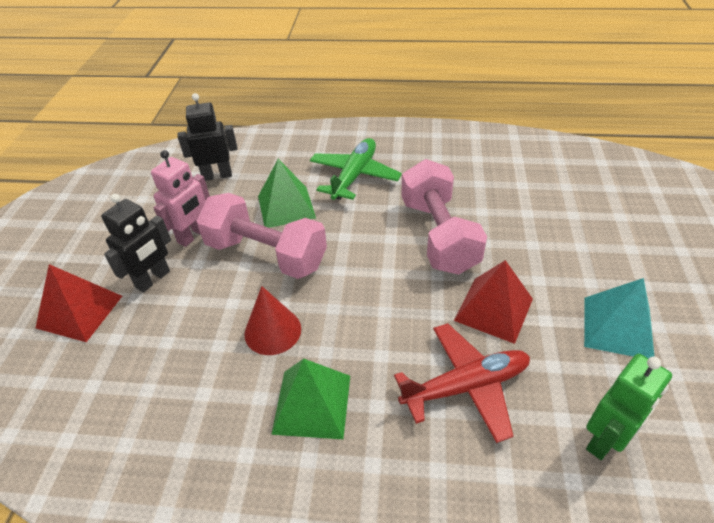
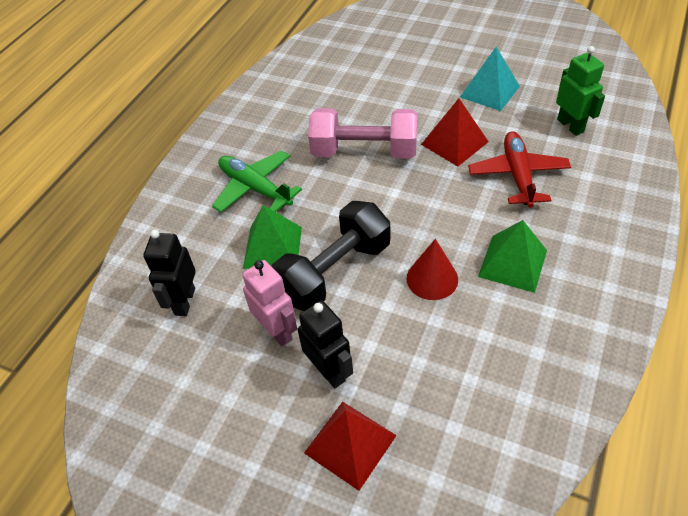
camera: 70 degrees left, 5 degrees up
pink dumbbell [196,193,327,279] -> black dumbbell [271,201,390,311]

